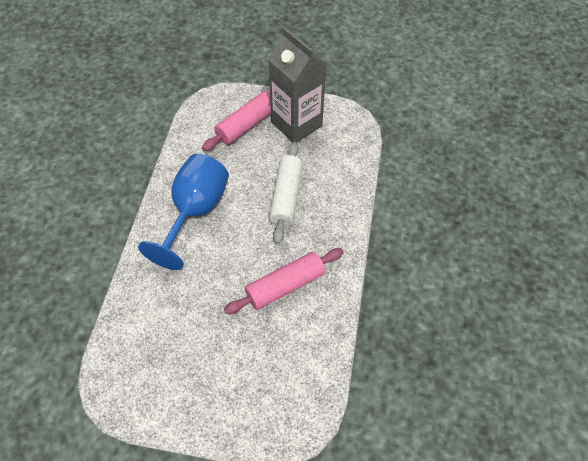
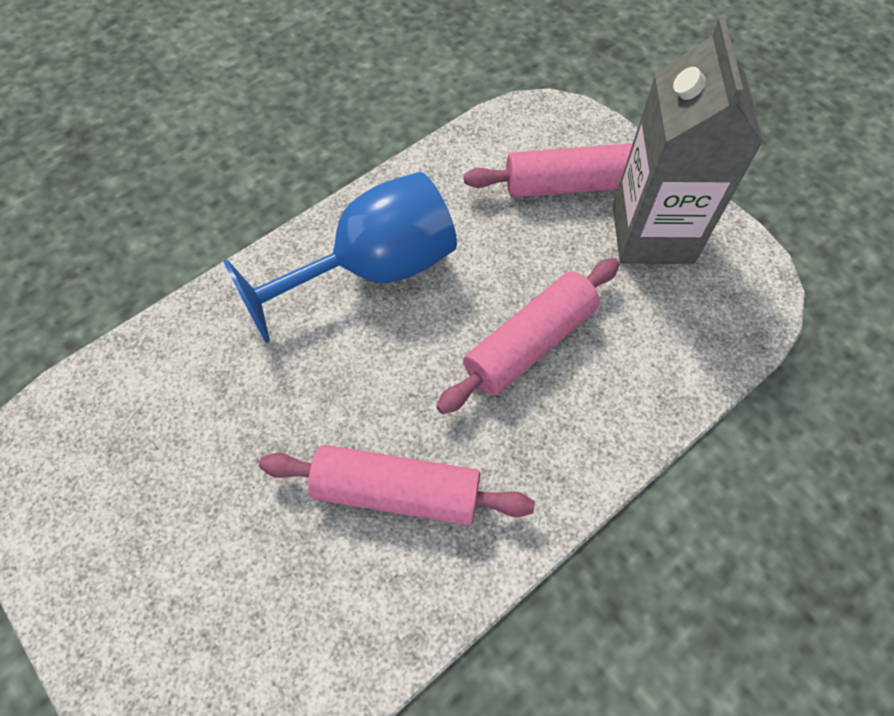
camera: 40 degrees right, 5 degrees up
white rolling pin [269,142,303,244] -> pink rolling pin [436,258,620,414]

